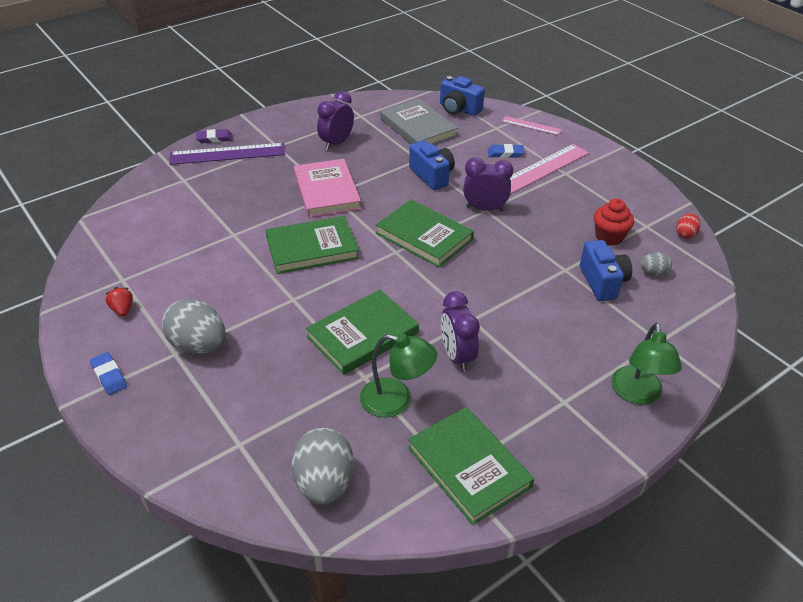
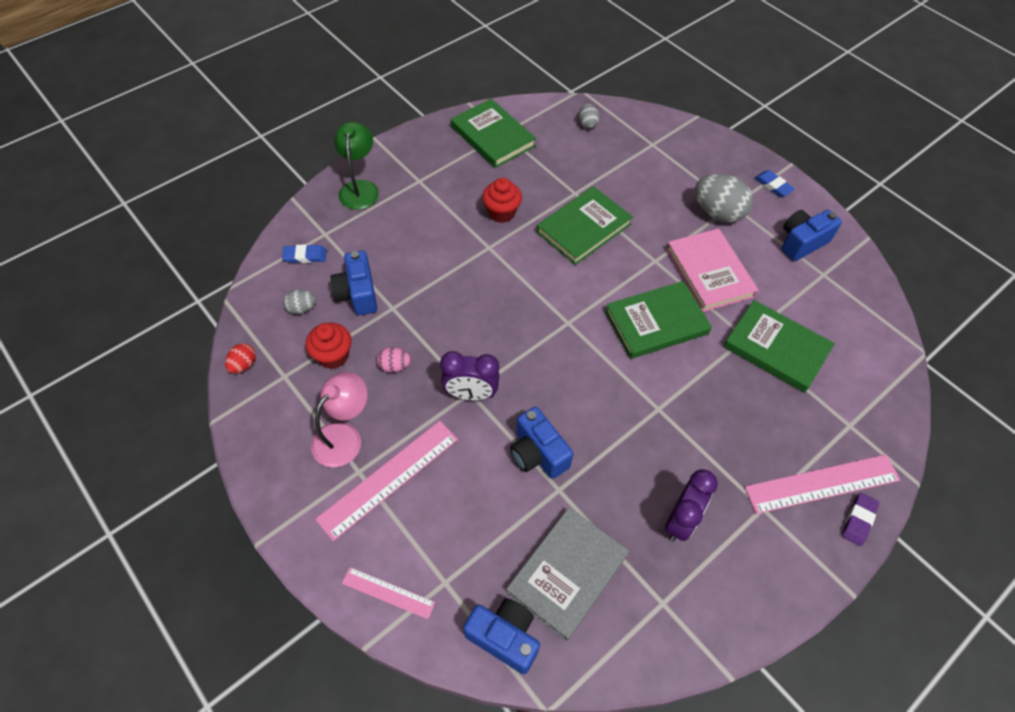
camera: 175 degrees right, 15 degrees up
red strawberry [106,287,133,316] -> blue camera [781,210,842,261]
purple ruler [169,143,285,165] -> pink ruler [744,454,900,514]
purple eraser [196,129,232,143] -> purple eraser turned 45 degrees counterclockwise [842,493,879,546]
grey egg [291,428,354,505] -> grey egg [579,104,600,129], size x0.50
pink book [294,159,361,218] -> pink book moved to [666,228,759,312]
green lamp [360,333,437,417] -> none
green book [376,199,474,267] -> green book moved to [723,300,835,393]
grey book [380,99,458,145] -> grey book turned 75 degrees clockwise [506,507,629,641]
purple clock [441,291,480,372] -> red cupcake [482,178,522,223]
blue eraser [487,144,525,158] -> blue eraser moved to [282,244,327,263]
none -> pink lamp [311,372,368,467]
none -> pink egg [377,347,411,372]

